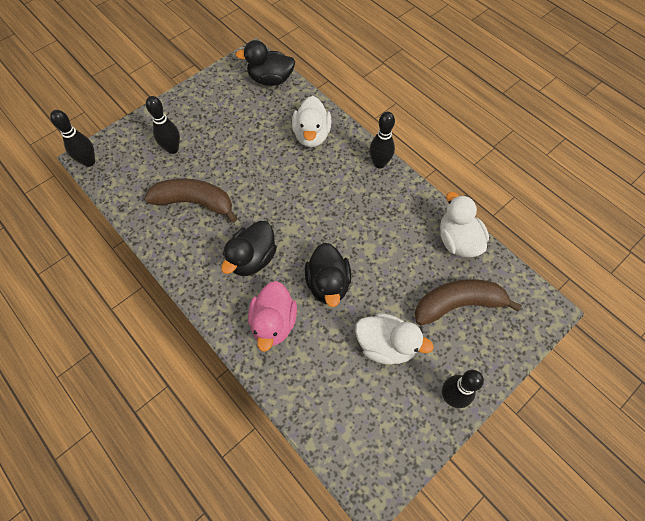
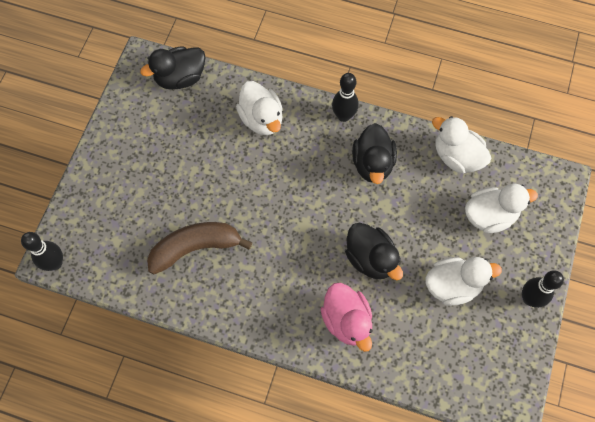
camera: 30 degrees left, 5 degrees up
black bowling pin [146,96,180,154] -> none
black duck [221,221,277,276] -> black duck moved to [352,123,397,184]
brown banana [414,279,522,325] -> white duck [465,184,538,233]

